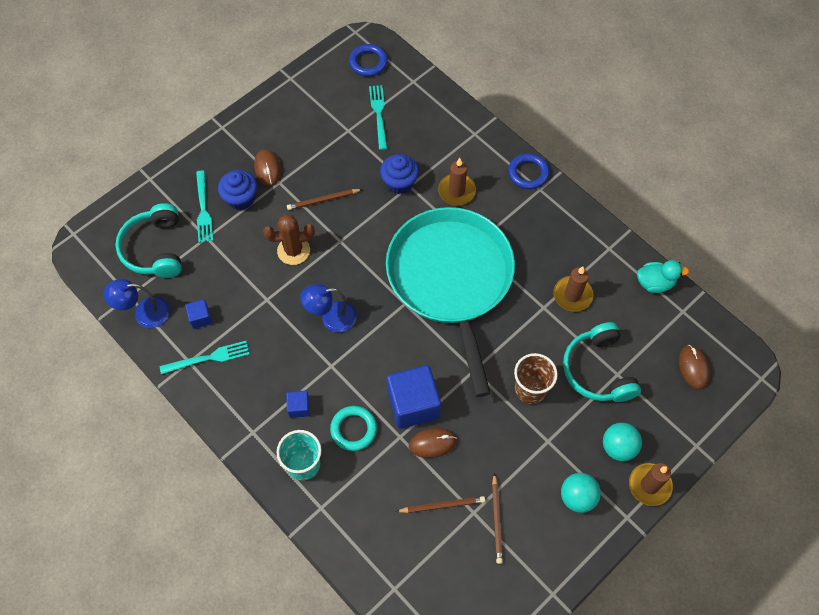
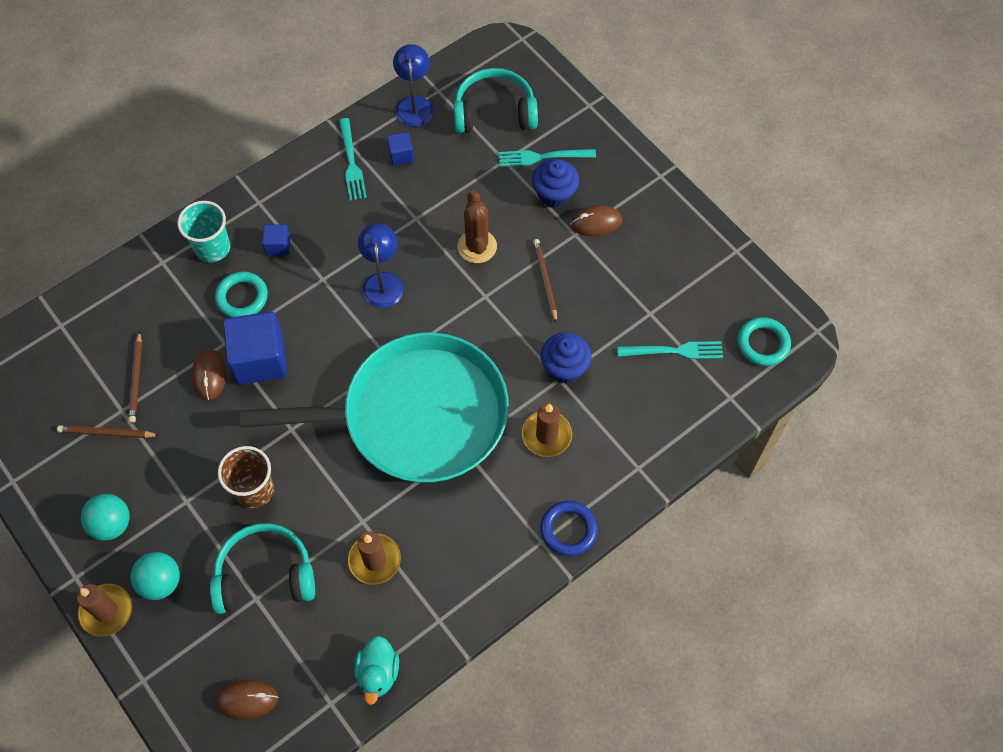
camera: 95 degrees right, 0 degrees up
blue ring [349,44,388,76] -> turquoise ring [737,317,791,366]

